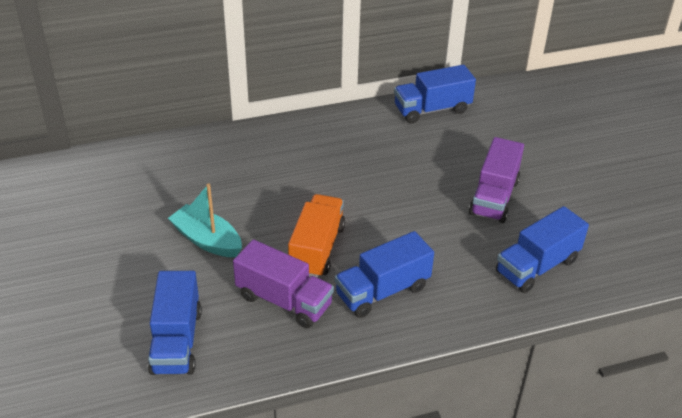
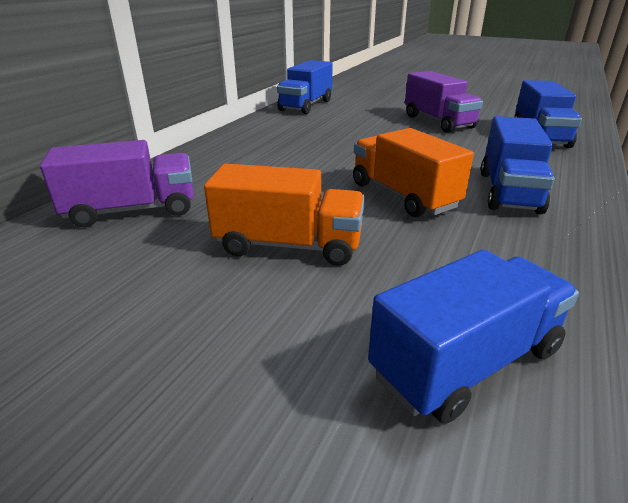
camera: 45 degrees left, 10 degrees down
blue truck [148,271,202,375] -> blue truck turned 75 degrees counterclockwise [368,249,579,424]
turquoise boat [168,184,242,257] -> orange truck [204,164,365,266]
purple truck [233,239,334,328] -> purple truck moved to [40,140,194,227]

